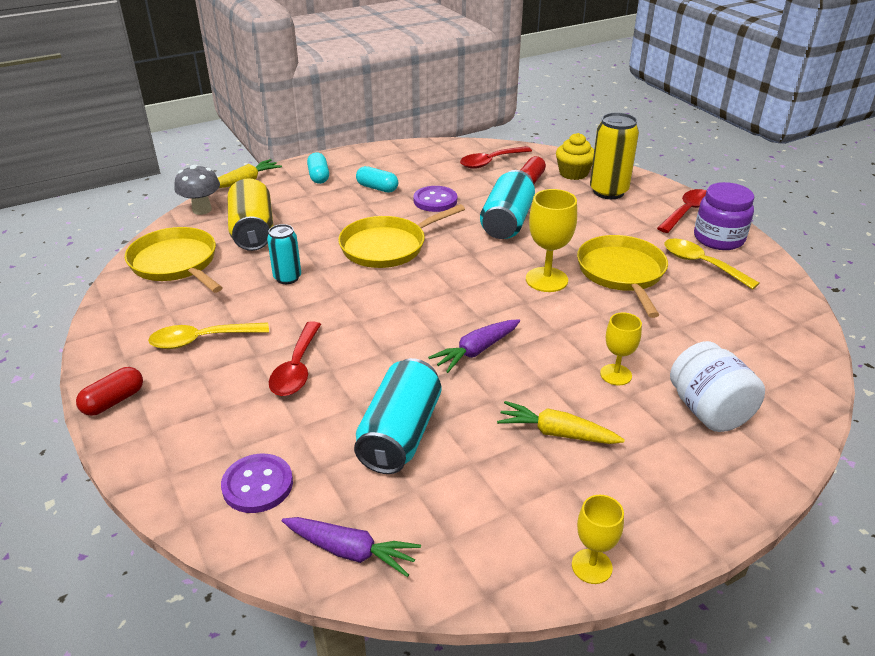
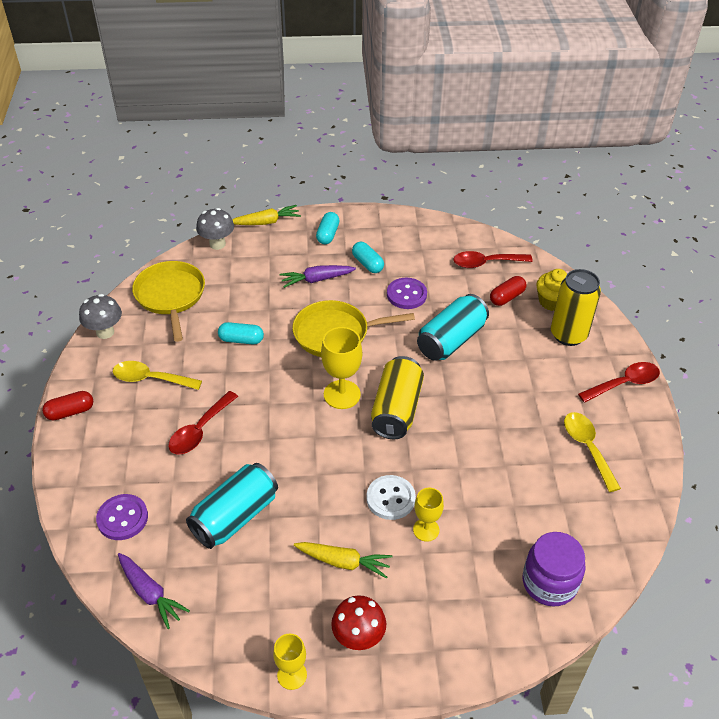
camera: 25 degrees right, 10 degrees up
yellow can [228,178,274,251] -> yellow can moved to [371,356,424,439]
turquoise can [267,224,301,284] -> turquoise capsule [218,322,264,344]
purple carrot [428,319,520,373] -> purple carrot moved to [280,265,356,288]
yellow carrot [497,401,625,444] -> yellow carrot turned 150 degrees clockwise [294,542,392,579]
yellow goblet [526,189,577,292] -> yellow goblet moved to [321,327,362,409]
yellow pan [577,235,668,318] -> none
white jar [670,341,765,432] -> none
purple jar [694,182,754,250] -> purple jar moved to [523,532,585,607]
none -> grey mushroom [79,294,122,339]
none -> red mushroom [331,595,386,650]
none -> white button [366,475,416,520]

